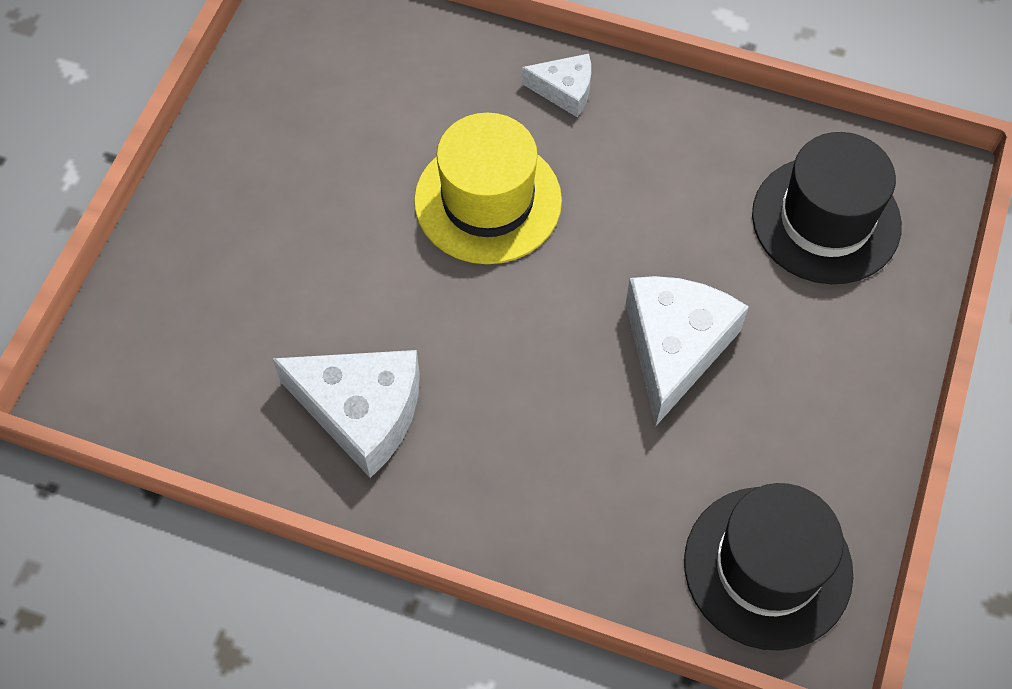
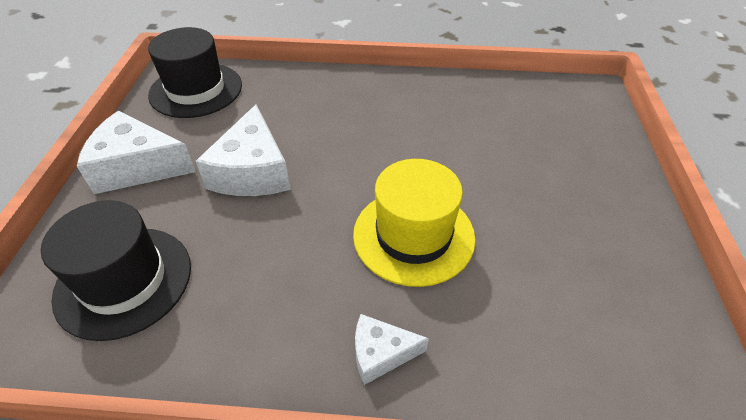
camera: 165 degrees right, 15 degrees down
white cheese [272,350,420,478] -> white cheese moved to [77,111,196,194]

